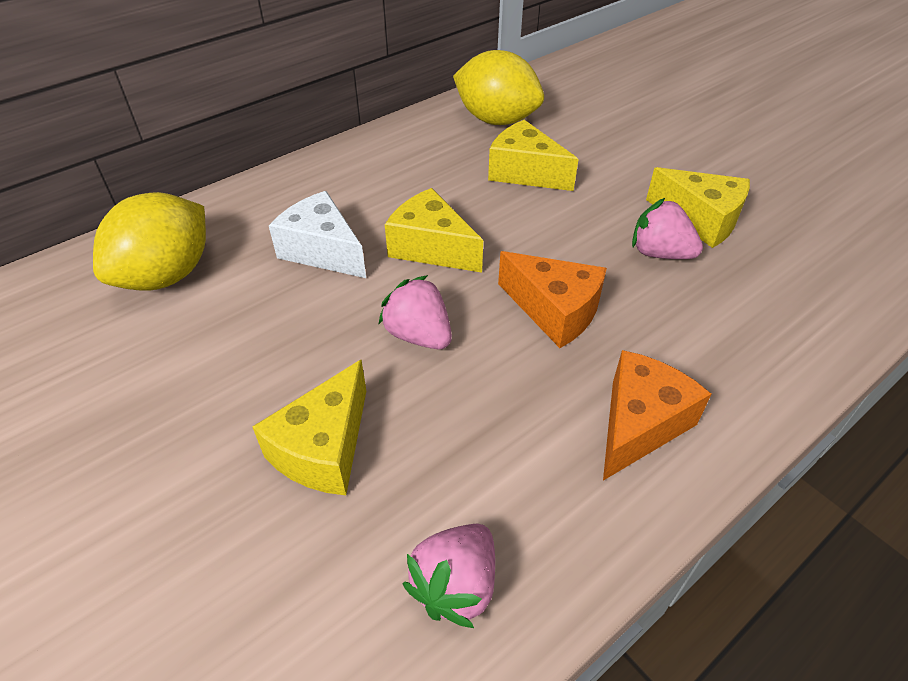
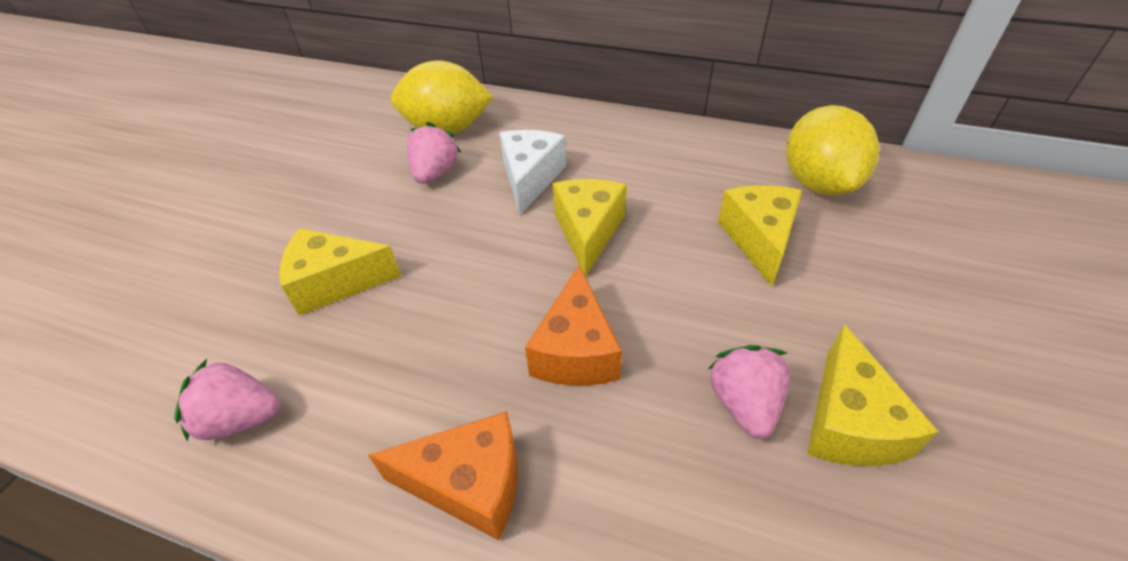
camera: 60 degrees right, 0 degrees up
pink strawberry [378,275,452,349] -> pink strawberry moved to [407,122,461,184]

